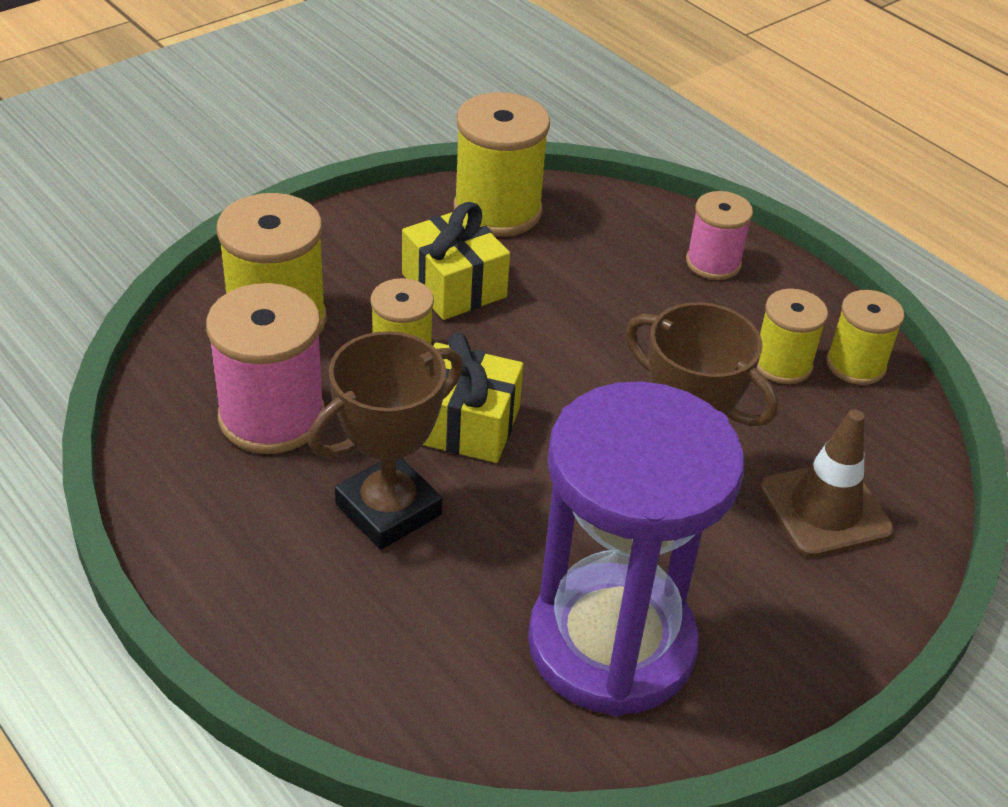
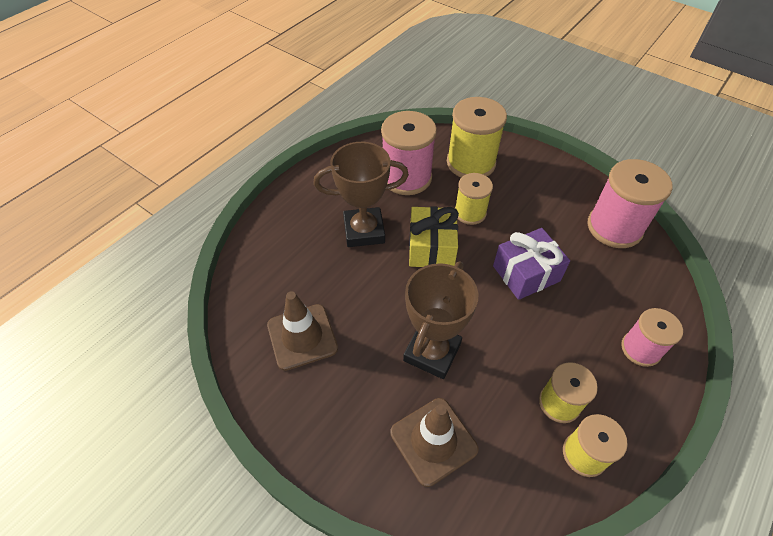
camera: 80 degrees right, 10 degrees up
brown trophy [308,331,463,550] -> brown trophy turned 45 degrees counterclockwise [313,142,409,247]
yellow gift [402,202,510,320] -> none
yellow spool [454,92,550,237] -> pink spool [587,159,673,248]
purple hourglass [528,381,744,716] -> brown traffic cone [267,291,338,371]
none -> purple gift [493,228,570,300]

